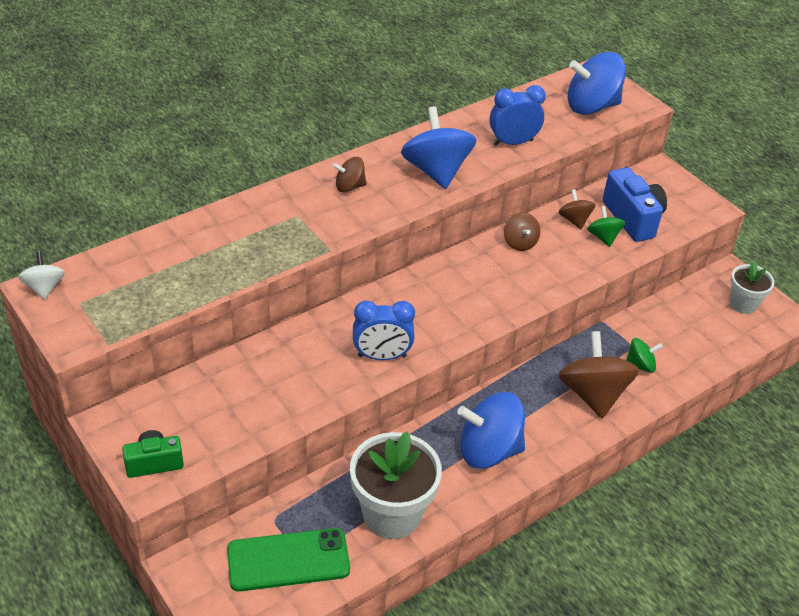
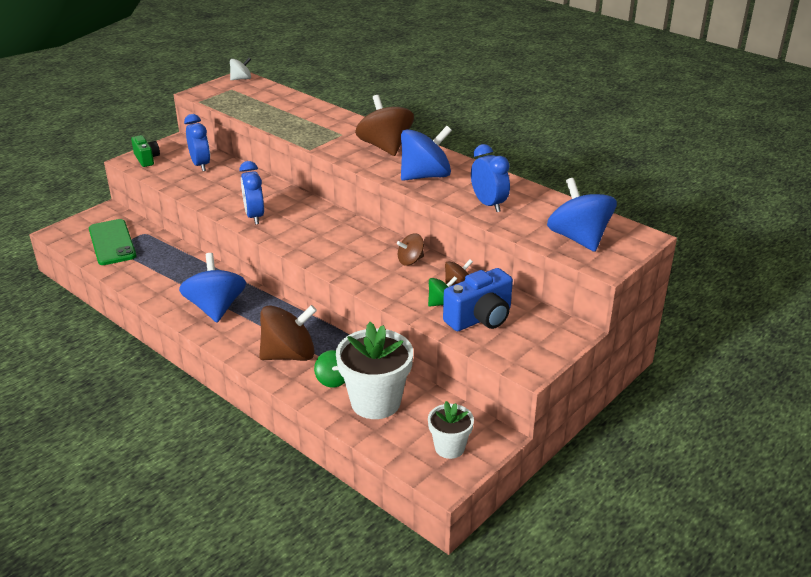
camera: 80 degrees right, 10 degrees down
brown spinning top [333,157,367,193] -> brown spinning top [355,95,414,156], size x1.95
white flower pot [350,431,442,539] -> white flower pot moved to [336,322,413,419]
none -> blue clock [184,114,210,171]

